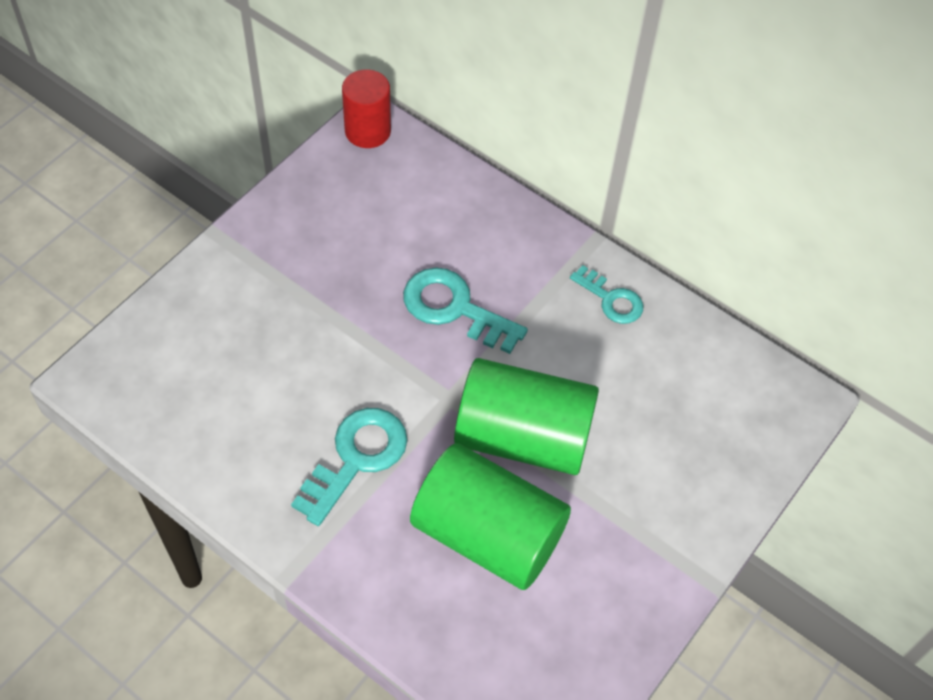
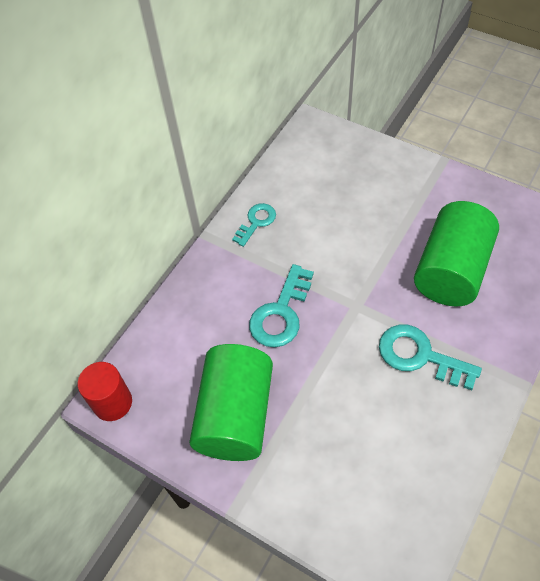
camera: 90 degrees left, 0 degrees up
green cylinder [454,358,599,475] -> green cylinder moved to [189,344,273,461]

